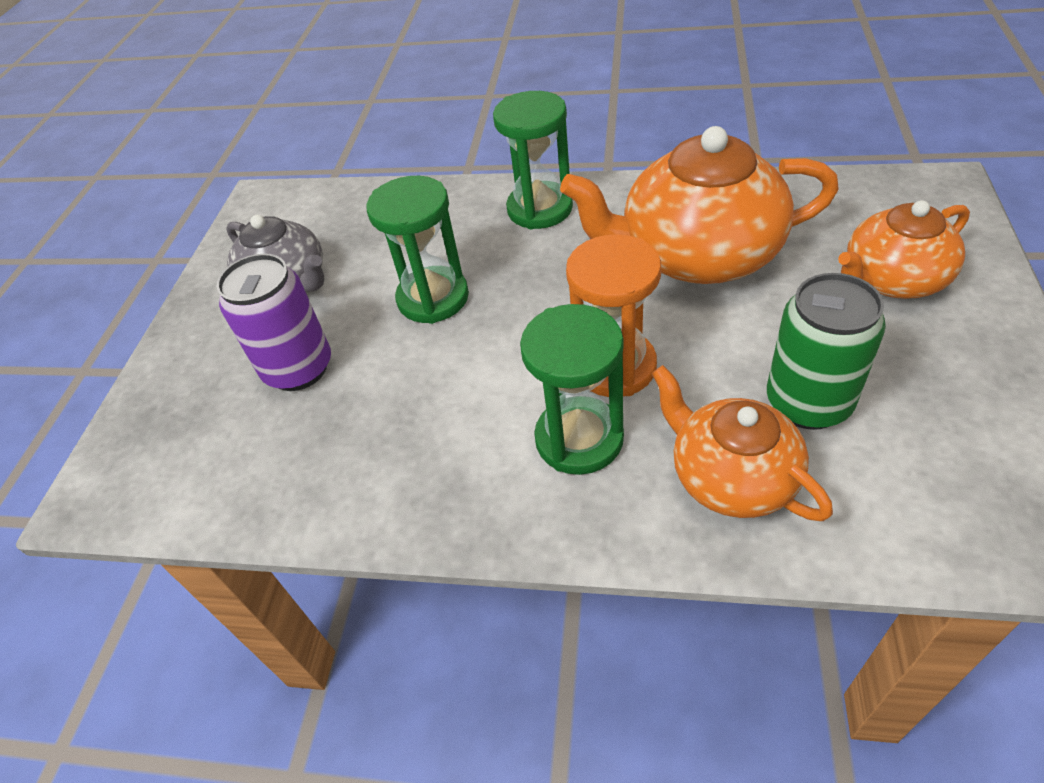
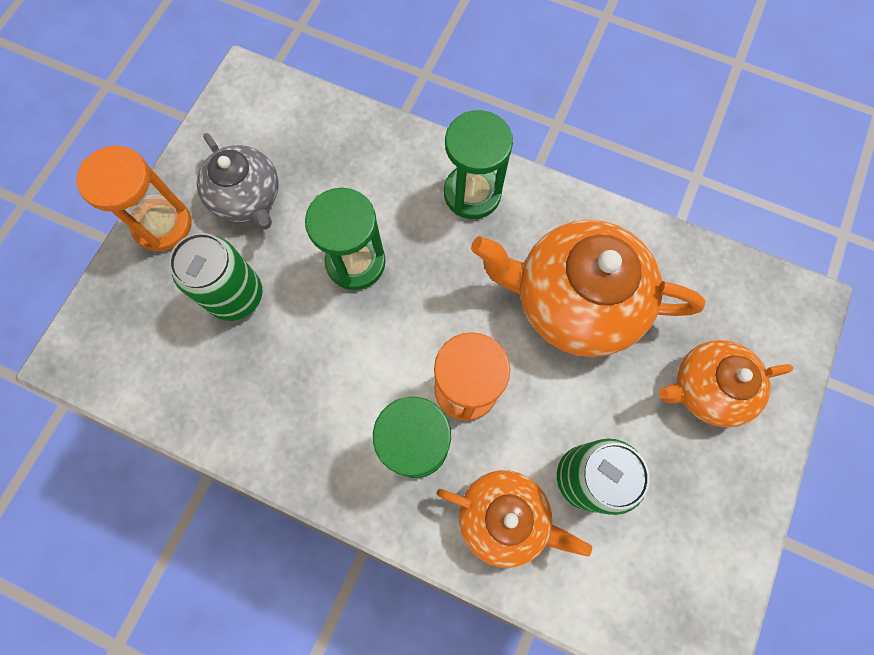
camera: 10 degrees right, 25 degrees up
purple can [217,254,331,391] -> green can [169,233,263,321]
orange teapot [652,365,833,521] -> orange teapot turned 135 degrees clockwise [437,470,592,568]
none -> orange hourglass [77,146,192,252]

